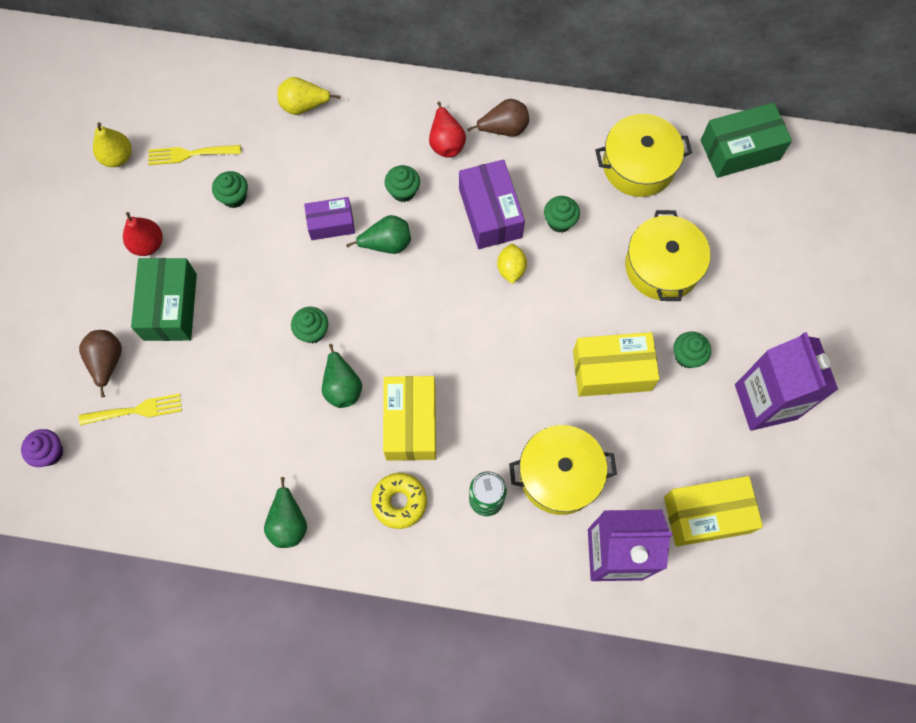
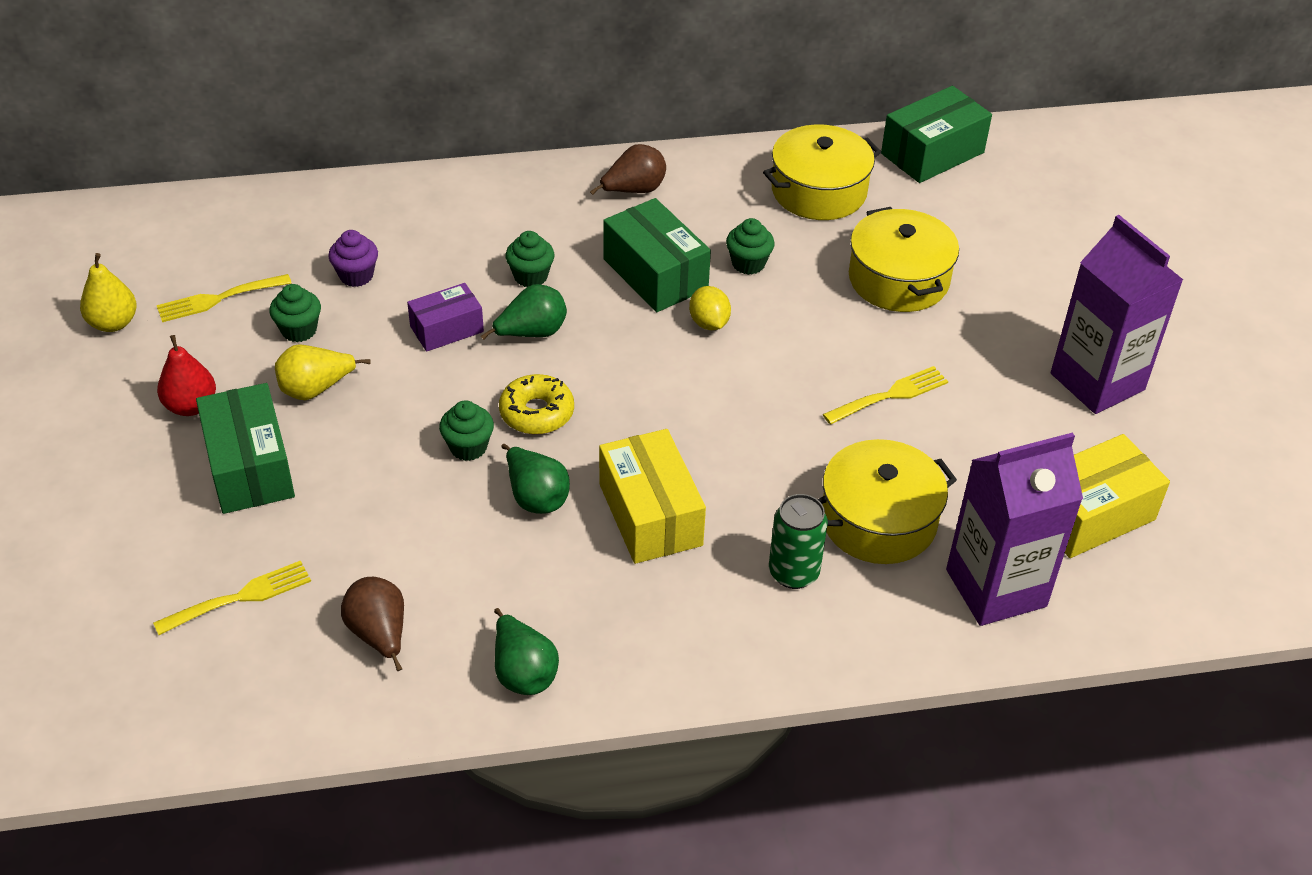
camera: 20 degrees left, 25 degrees down
purple cupcake [21,429,63,467] -> purple cupcake moved to [328,230,378,287]
brown pear [79,330,122,398] -> brown pear moved to [341,577,404,671]
yellow pear [277,77,341,115] -> yellow pear moved to [275,344,371,400]
yellow donut [371,473,427,529] -> yellow donut moved to [499,374,574,434]
red pear [429,102,466,158] -> none
purple box [459,159,525,249] -> green box [603,198,711,312]
yellow box [573,332,659,397] -> yellow fork [823,366,948,425]
green cupcake [673,331,711,368] -> none

